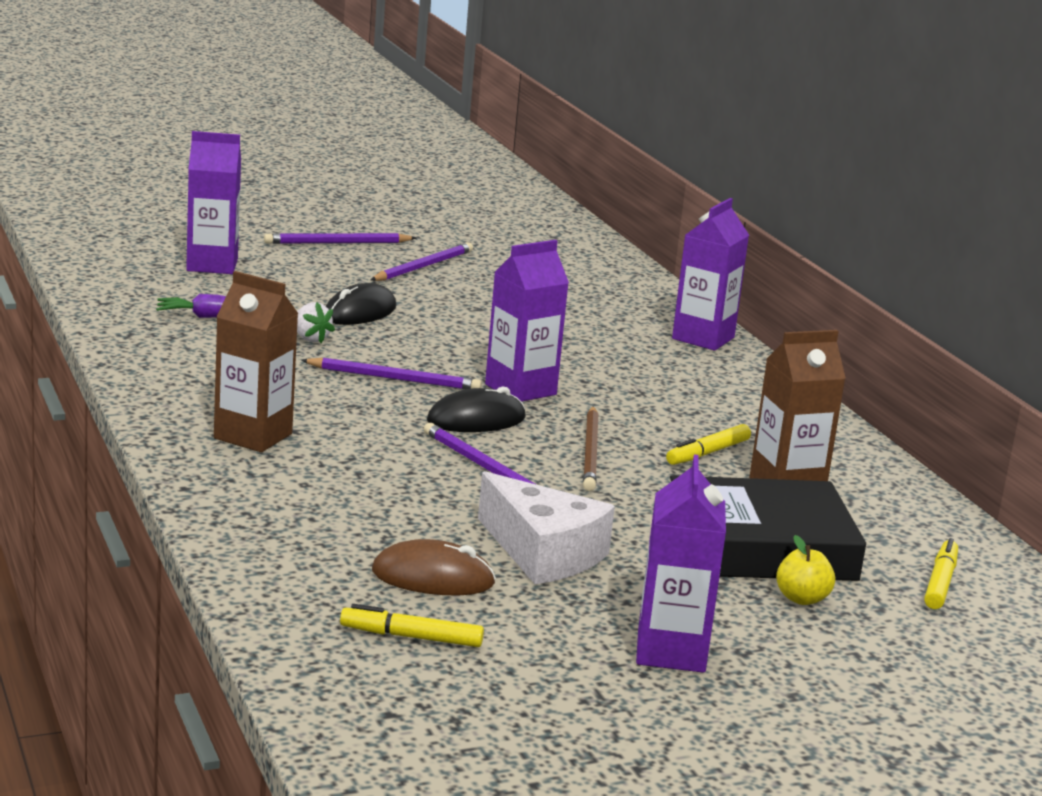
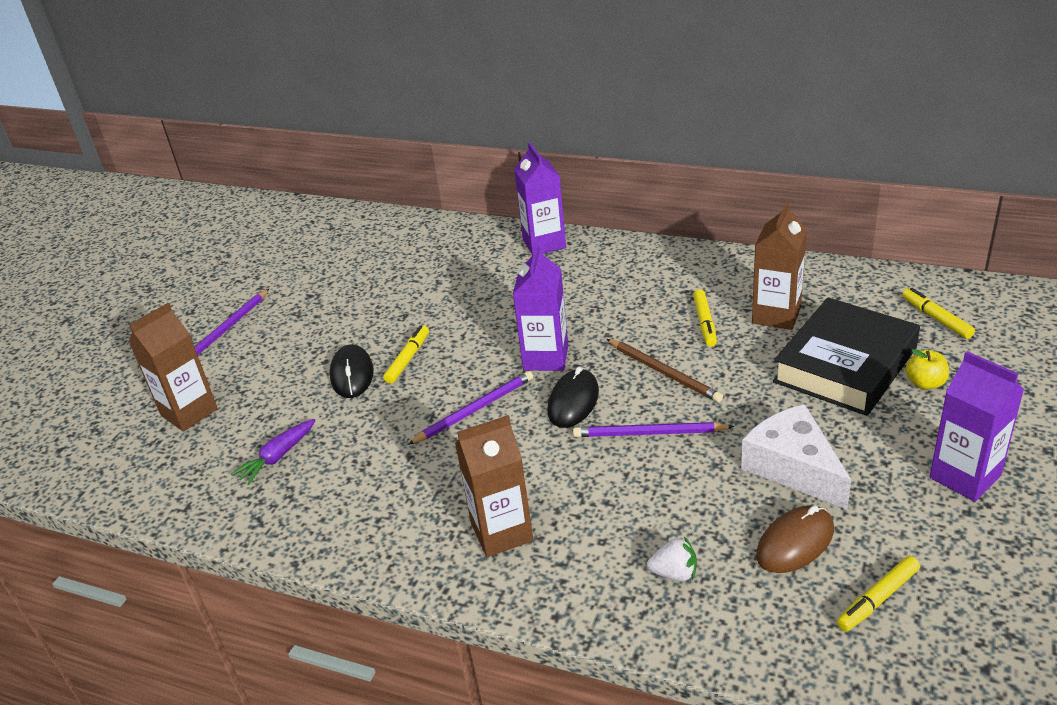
camera: 40 degrees left, 15 degrees up
purple carton [186,131,241,274] -> brown carton [128,303,218,431]
white strawberry [297,302,335,343] -> white strawberry moved to [647,536,697,581]
purple pencil [370,242,473,281] -> none
white cheese [478,471,615,584] -> white cheese turned 120 degrees counterclockwise [741,404,851,510]
none -> yellow marker [383,325,429,384]

